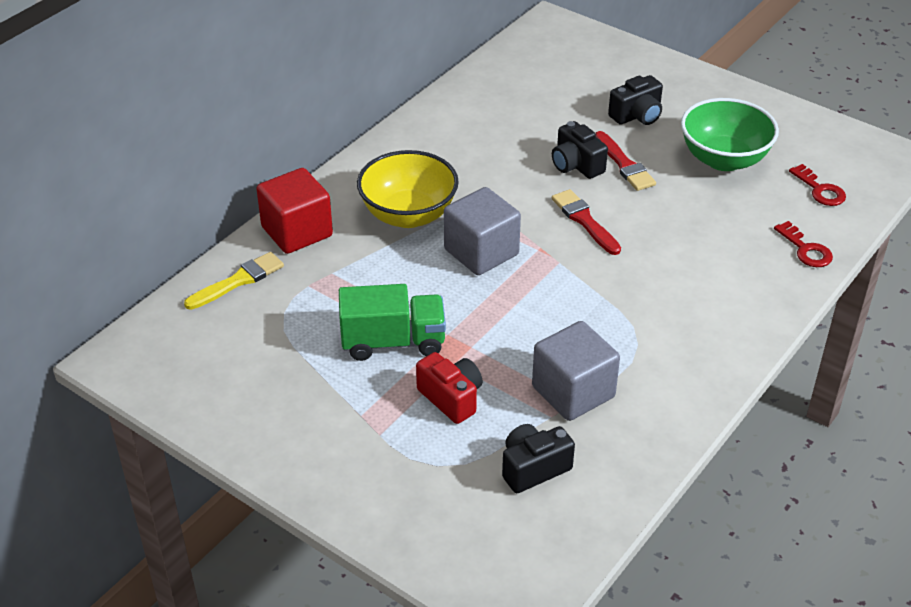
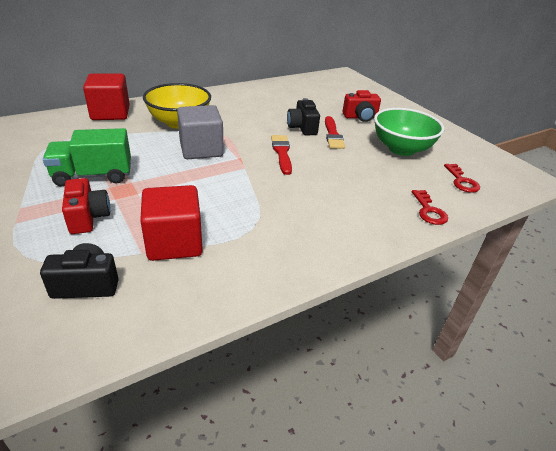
camera: 20 degrees right, 5 degrees down
yellow brush [184,252,284,310] -> none
green truck [339,284,446,361] -> green truck turned 150 degrees clockwise [43,128,131,187]
grey cube [532,321,620,421] -> red cube [140,185,203,261]
black camera [608,75,663,125] -> red camera [343,90,381,122]

